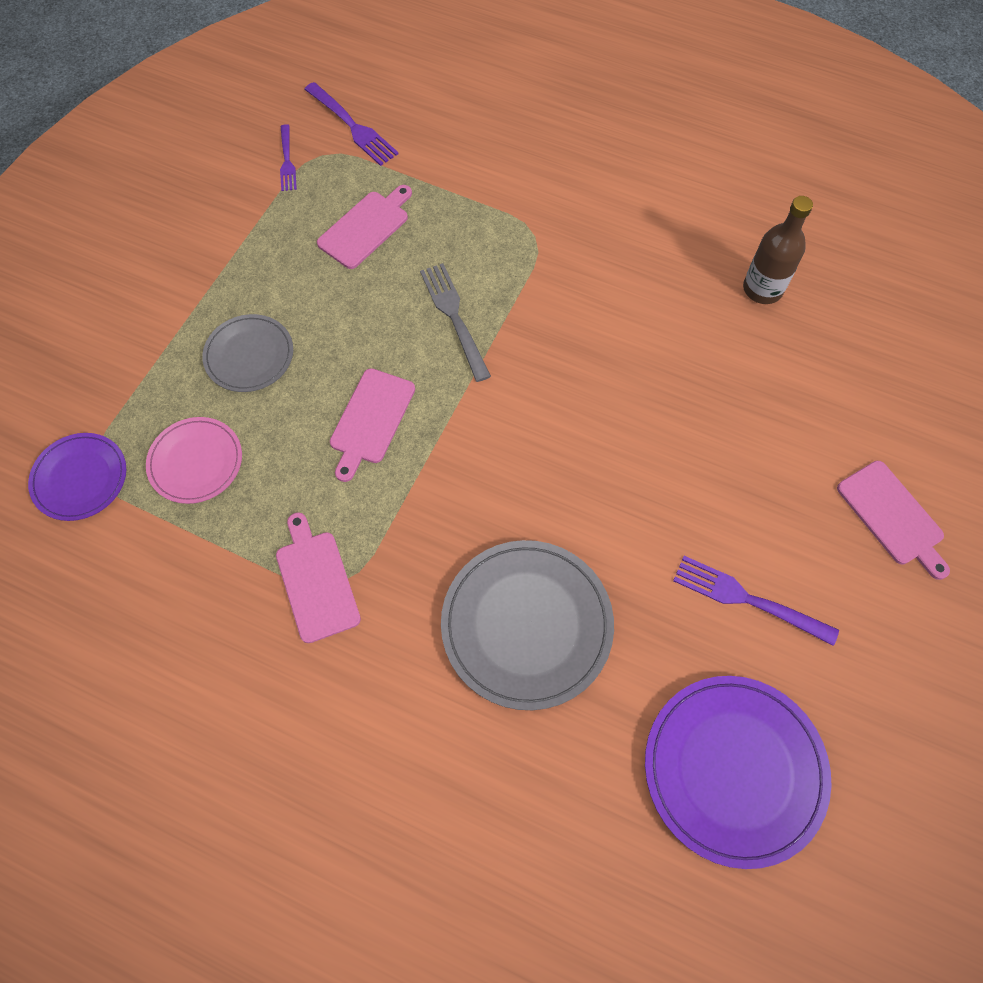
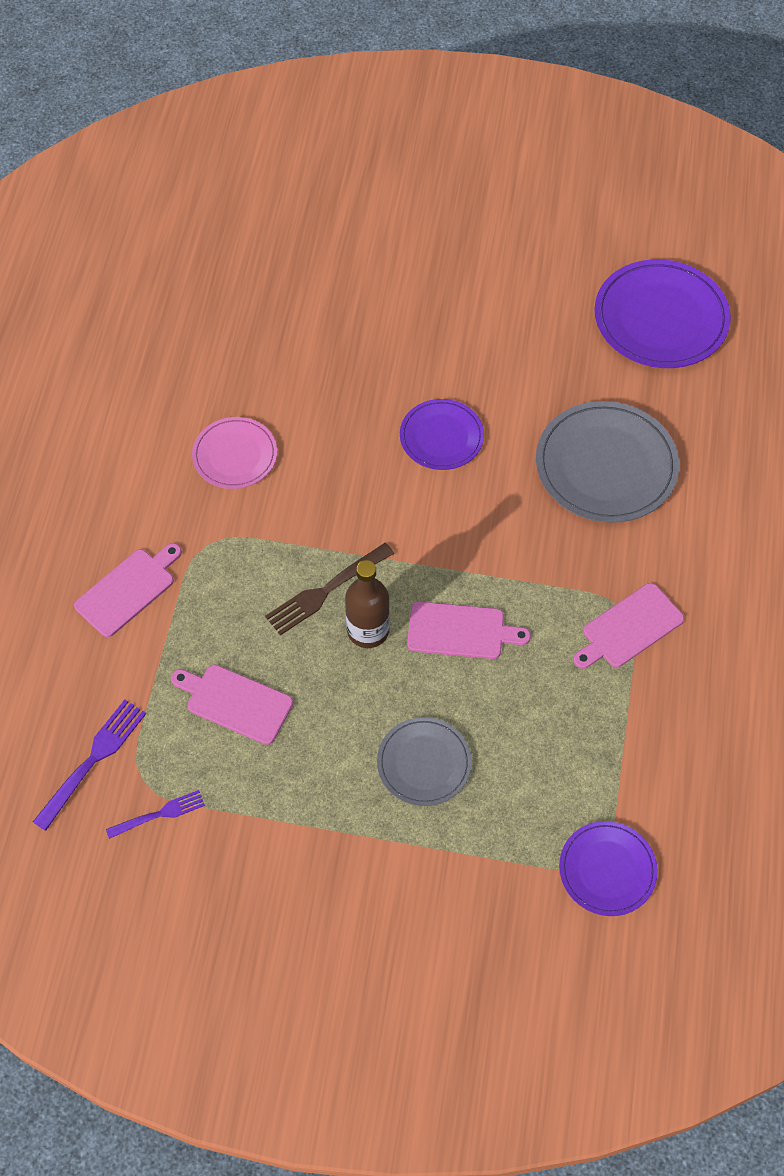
camera: 105 degrees left, 5 degrees down
pink plate [146,417,242,504] -> pink plate moved to [192,417,277,489]
grey fork [420,263,491,382] -> brown fork [265,543,394,635]
purple fork [673,556,839,646] -> none
brown bottle [743,196,813,304] -> brown bottle moved to [345,560,390,648]
pink cutting board [837,461,950,580] -> pink cutting board moved to [74,543,182,637]
none -> purple plate [400,399,484,470]

